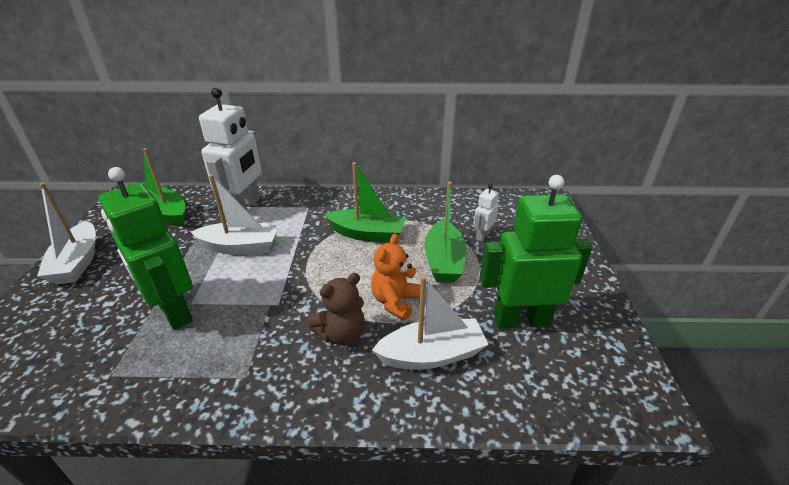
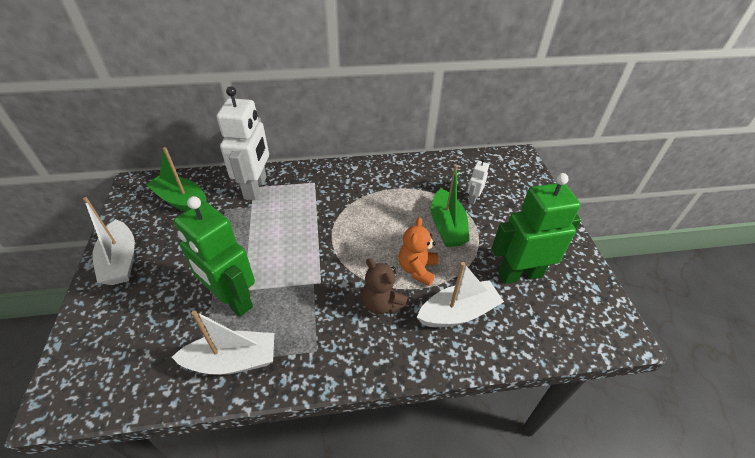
camera: 10 degrees left, 10 degrees up
white boat [191,175,279,255] -> white boat moved to [172,310,274,375]
brown teddy bear [308,273,365,345] -> brown teddy bear turned 90 degrees clockwise [362,258,409,314]
green boat [325,162,406,243] -> none

